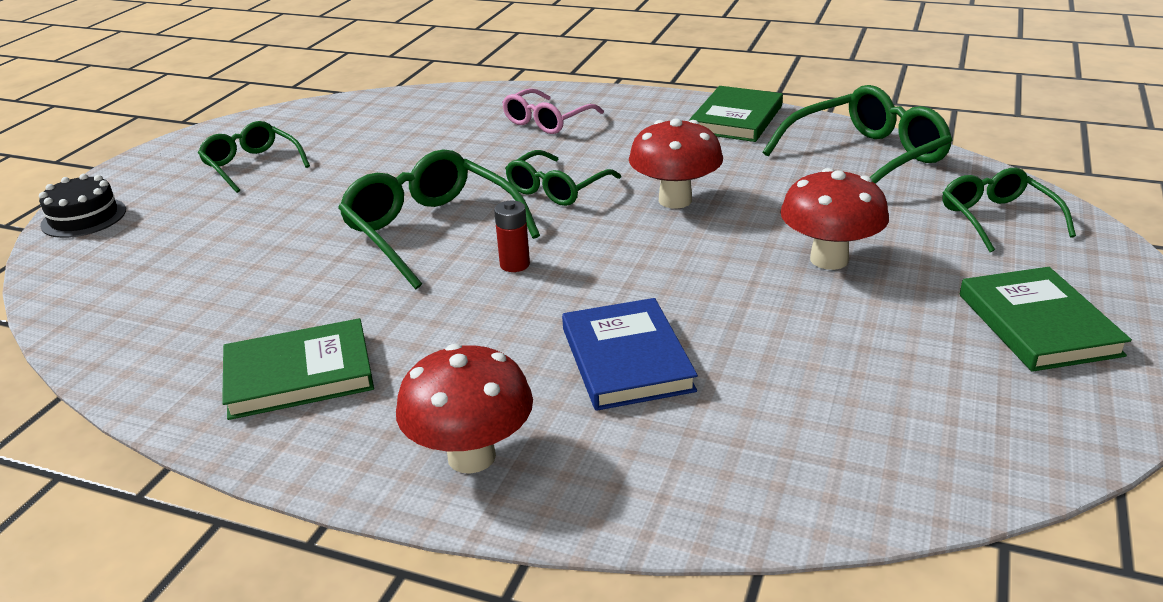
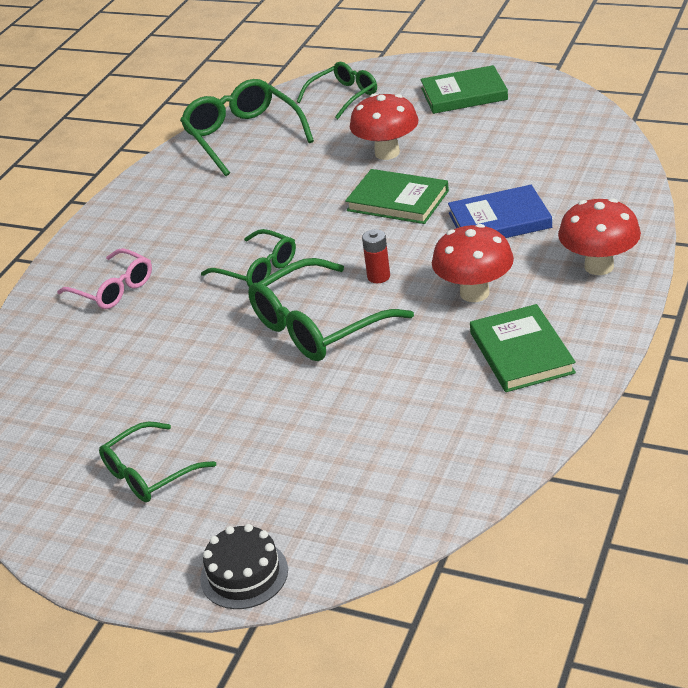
camera: 85 degrees left, 5 degrees up
red mushroom [629,118,723,209] -> red mushroom moved to [432,224,514,302]
green book [689,86,783,142] -> green book moved to [345,169,449,224]
green glasses [942,168,1076,252] -> green glasses turned 150 degrees clockwise [297,62,377,119]

